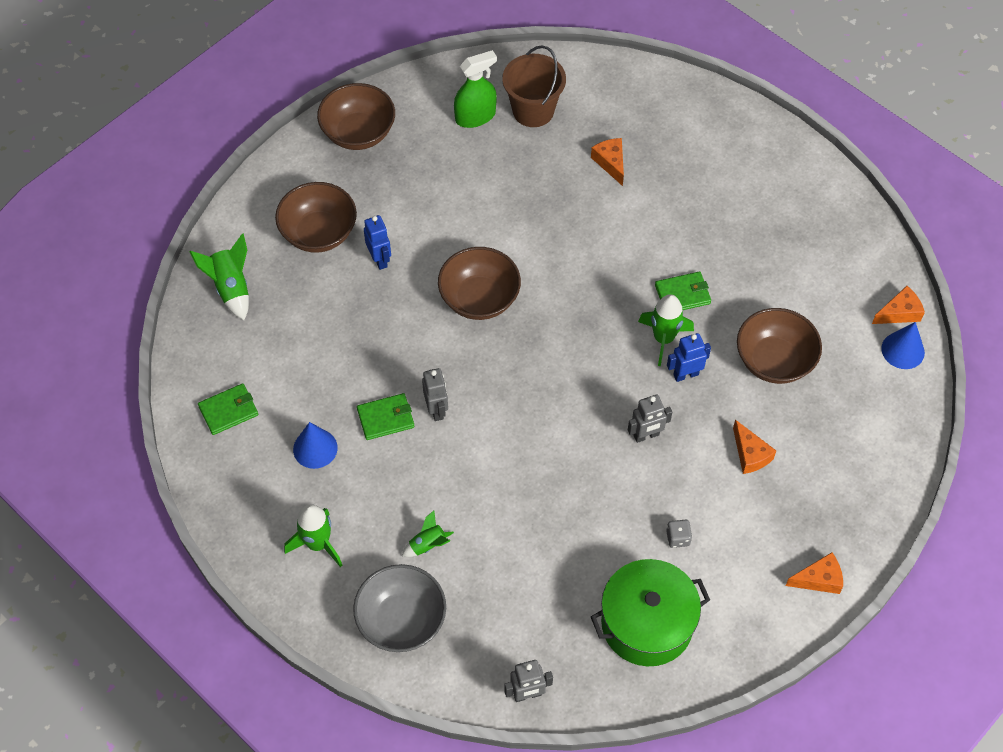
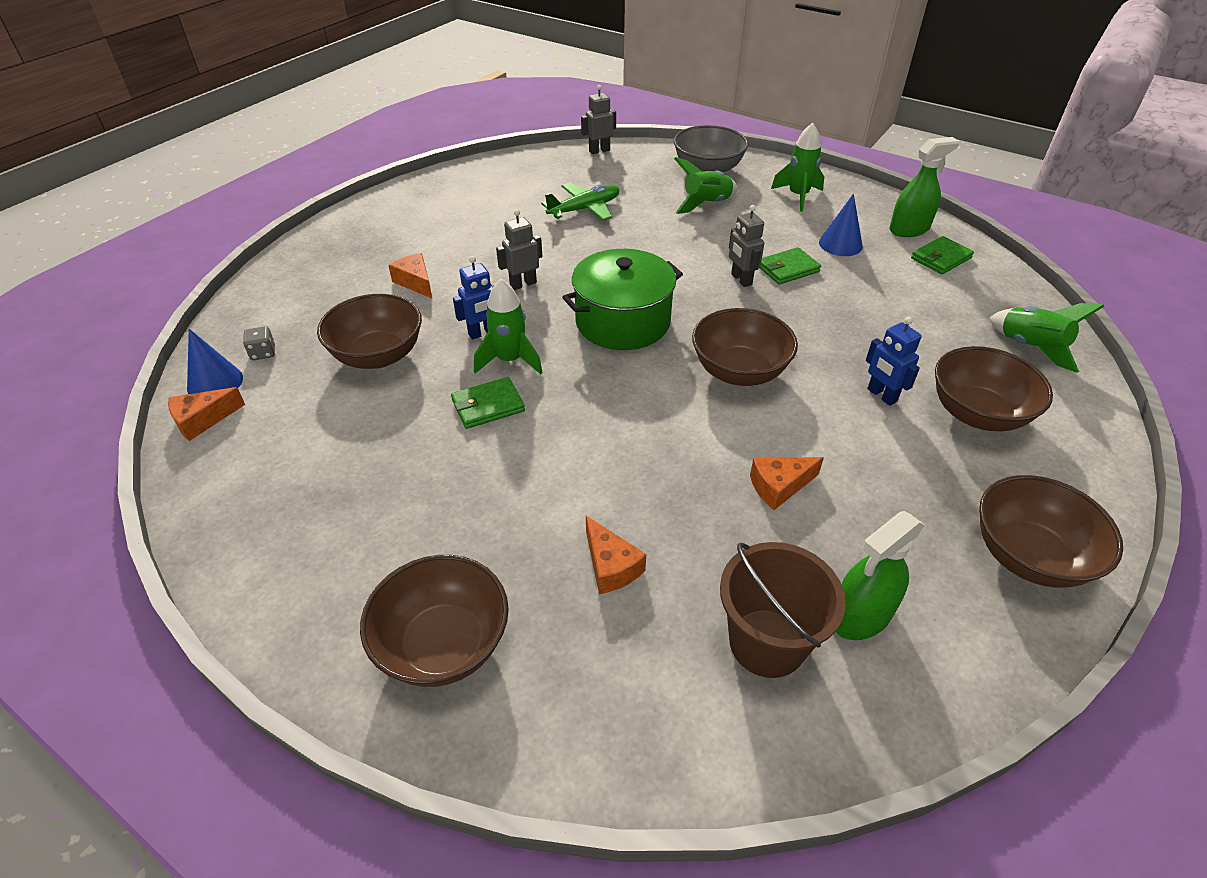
camera: 170 degrees right, 15 degrees down
green rocket [402,511,454,557] -> green rocket [674,157,737,214], size x1.63
green pot [591,559,710,666] -> green pot moved to [562,249,683,350]
grey dice [666,520,692,548] -> grey dice moved to [243,326,275,360]
orange cheese [786,552,843,594] -> orange cheese moved to [750,457,824,510]
none -> brown bowl [360,555,509,687]
none -> green plane [541,182,619,221]
none -> green spray bottle [889,137,959,237]

